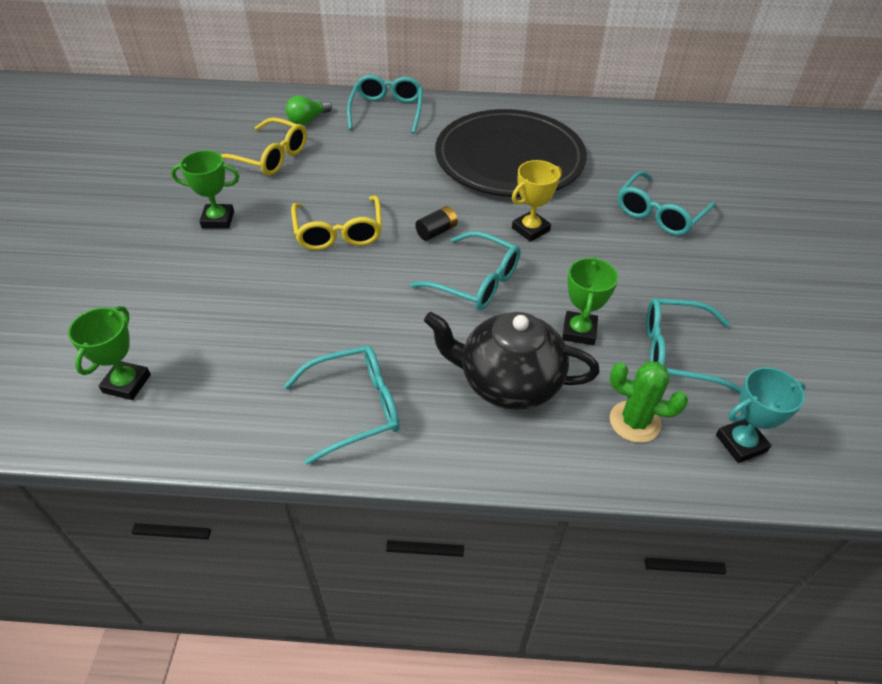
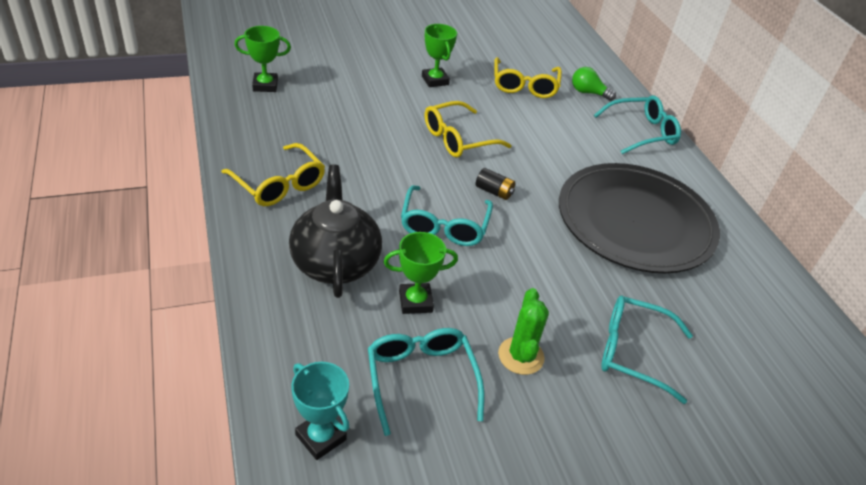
camera: 65 degrees right, 5 degrees down
turquoise glasses [284,346,400,465] -> yellow glasses [222,143,325,206]
yellow trophy [512,160,562,242] -> none
green cactus [610,362,688,443] -> green cactus moved to [498,288,549,375]

